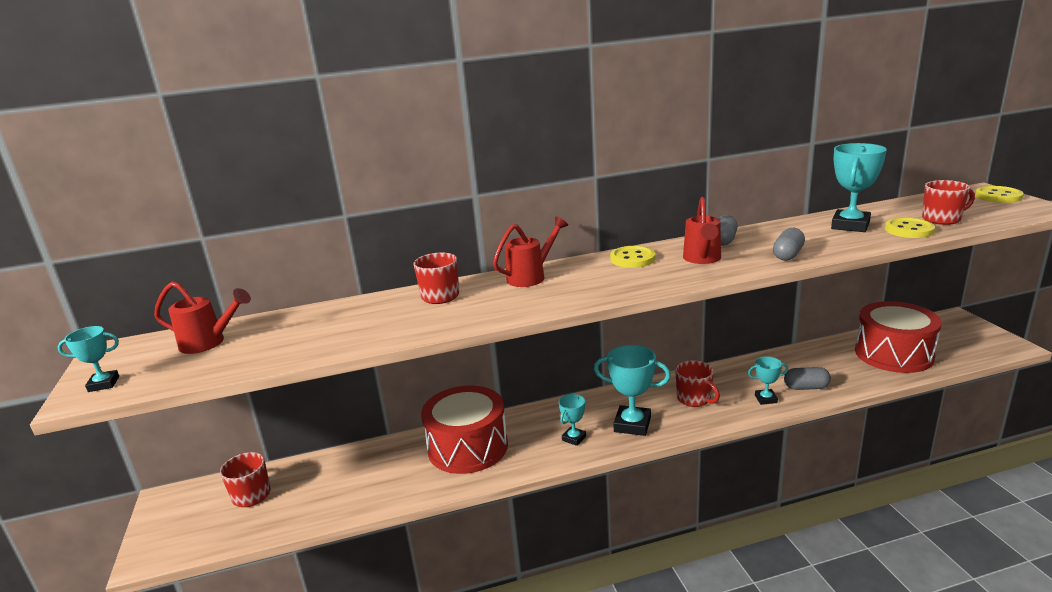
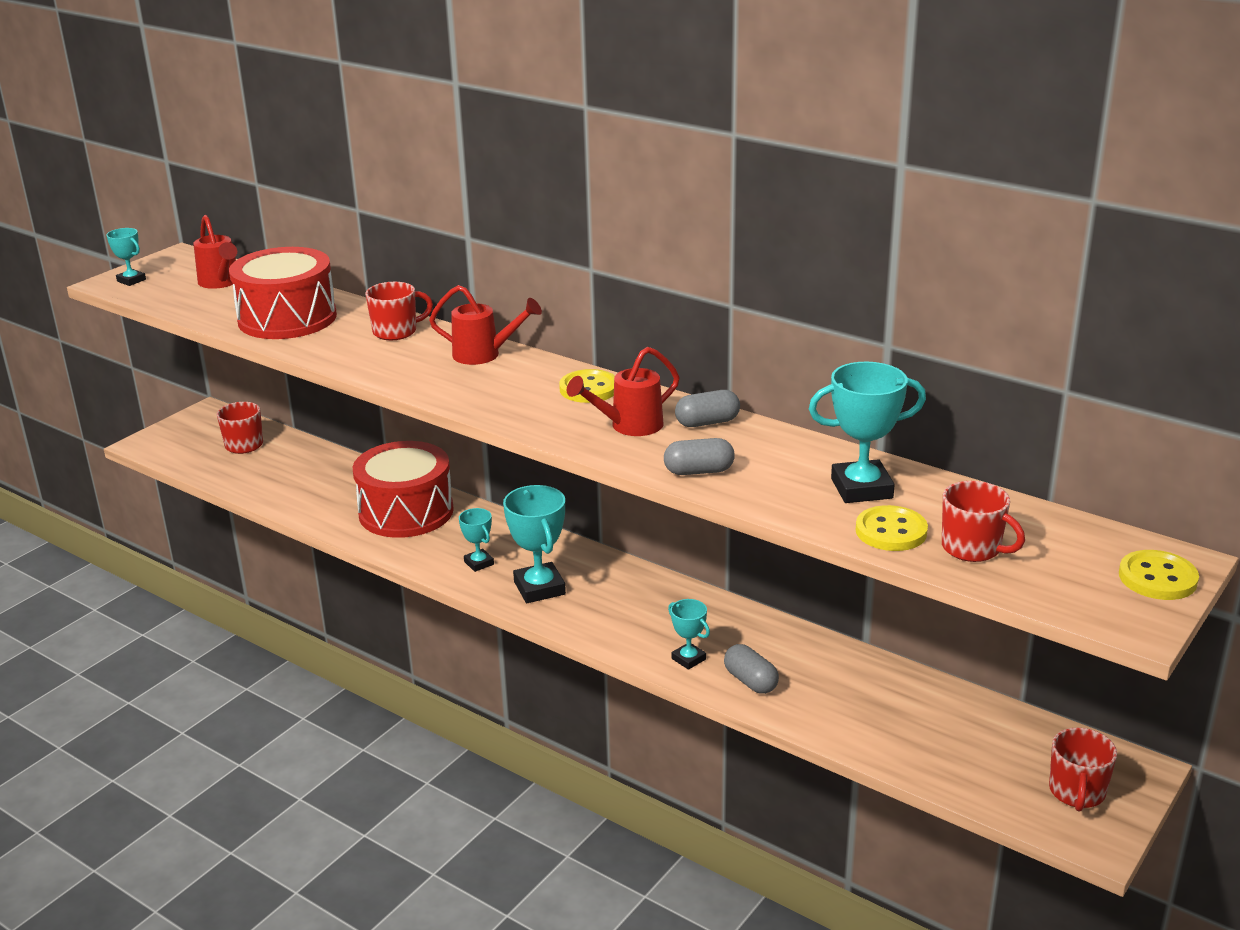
camera: 50 degrees right, 5 degrees up
turquoise trophy [559,394,586,446] -> turquoise trophy turned 60 degrees clockwise [459,508,494,572]
red mug [675,360,720,407] -> red mug moved to [1049,728,1117,812]
red drum [855,301,942,373] -> red drum moved to [229,247,337,339]

